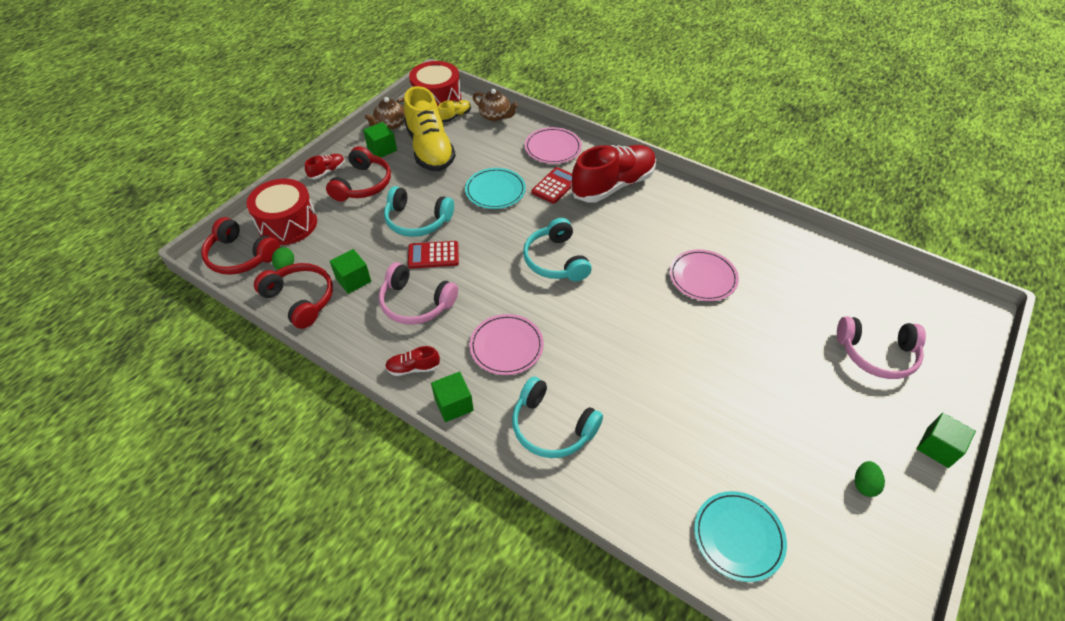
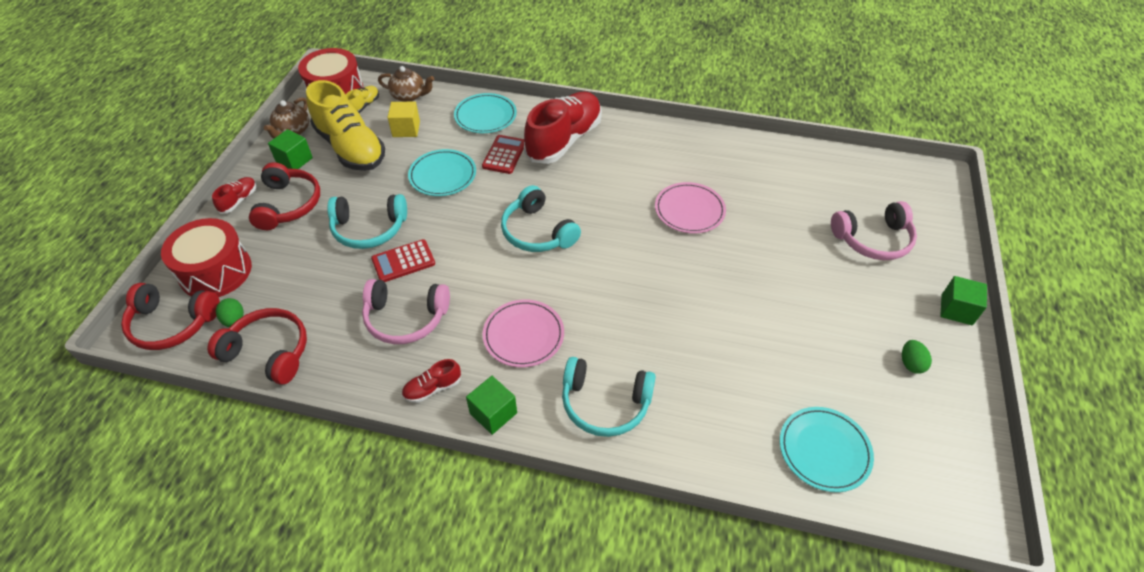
camera: 20 degrees left, 0 degrees up
green cube [330,249,371,294] -> none
pink plate [525,127,582,164] -> turquoise plate [454,93,517,133]
none -> yellow cube [387,102,420,137]

